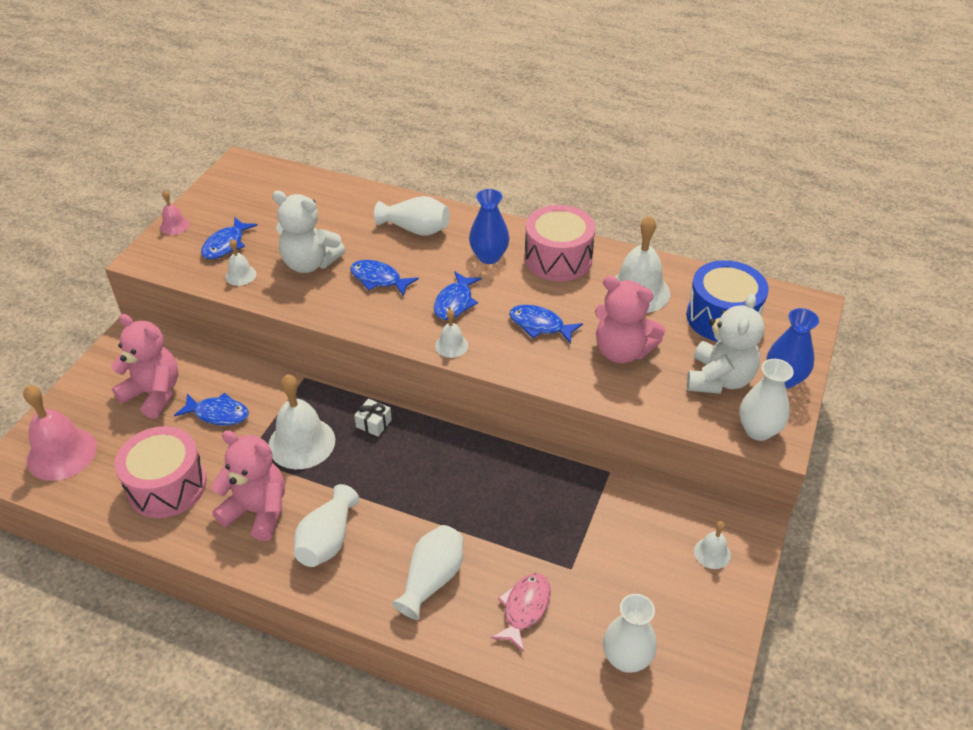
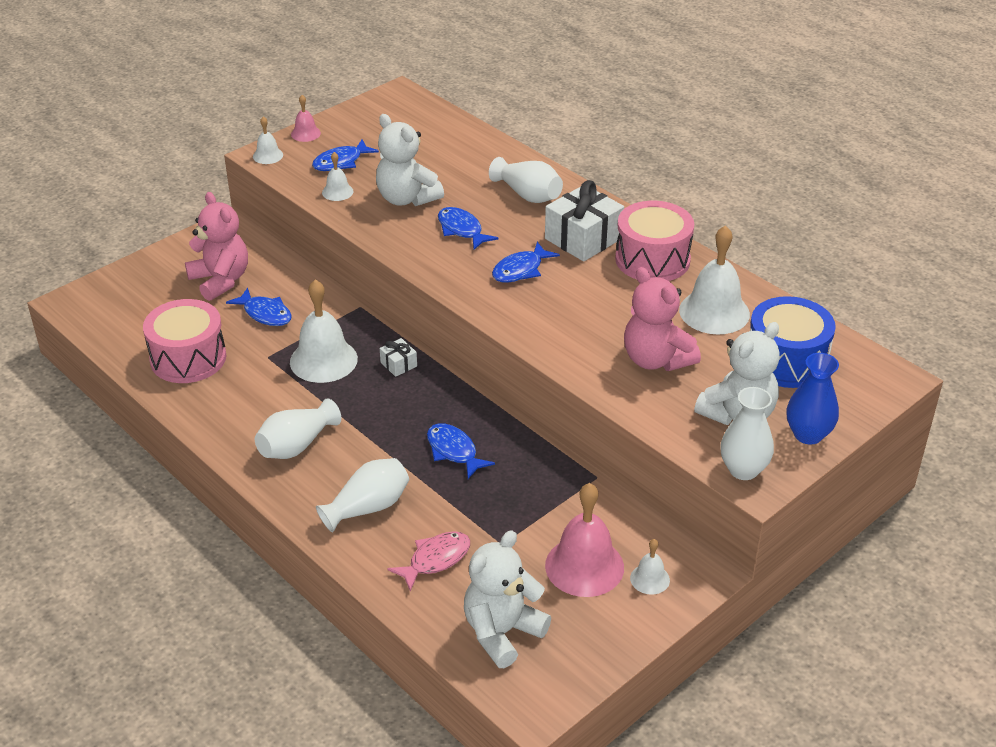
camera: 25 degrees right, 5 degrees down
pink bell [23,385,97,481] -> pink bell moved to [545,483,624,597]
pink teddy bear [211,430,285,541] -> none
white bell [435,309,468,358] -> white bell moved to [253,116,283,164]
blue vase [469,189,509,264] -> white gift [545,180,624,262]
blue fish [509,305,583,344] -> blue fish moved to [427,423,495,479]
white vase [603,594,657,673] -> white teddy bear [464,530,551,668]

